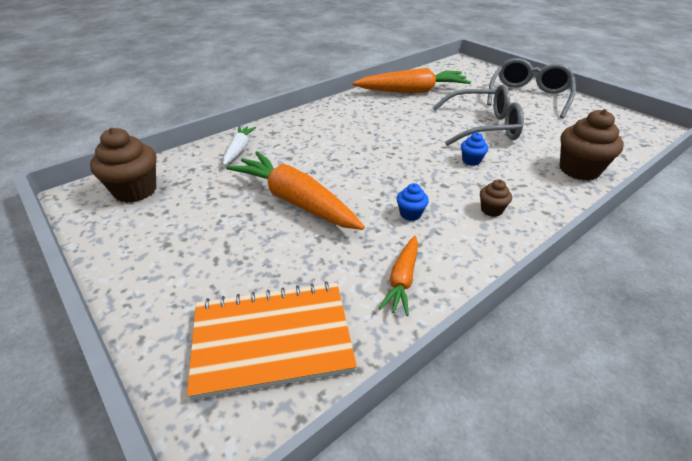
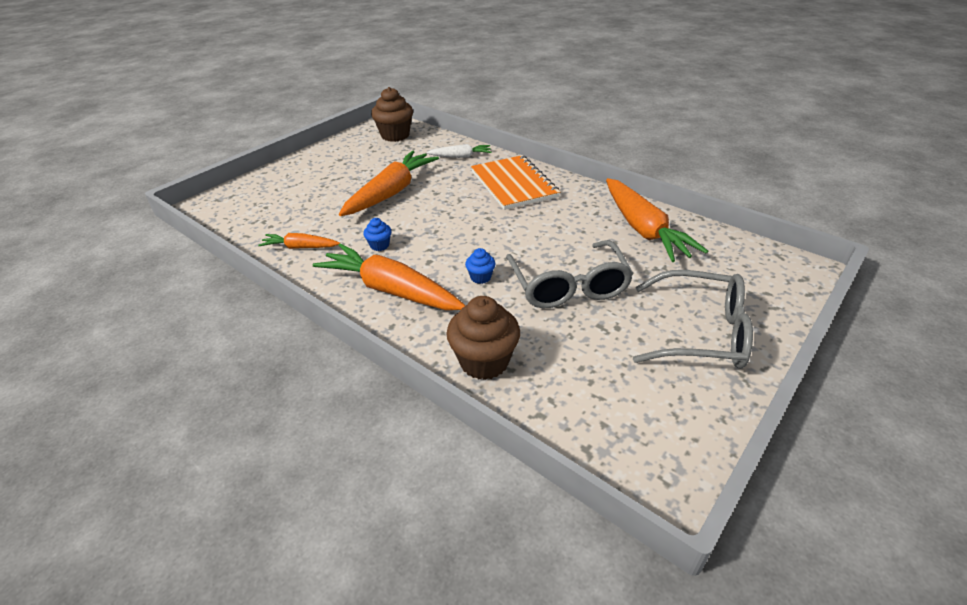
camera: 80 degrees right, 0 degrees up
orange notebook [187,282,357,400] -> orange notebook moved to [471,155,560,210]
brown cupcake [480,179,512,217] -> orange carrot [313,243,466,310]

